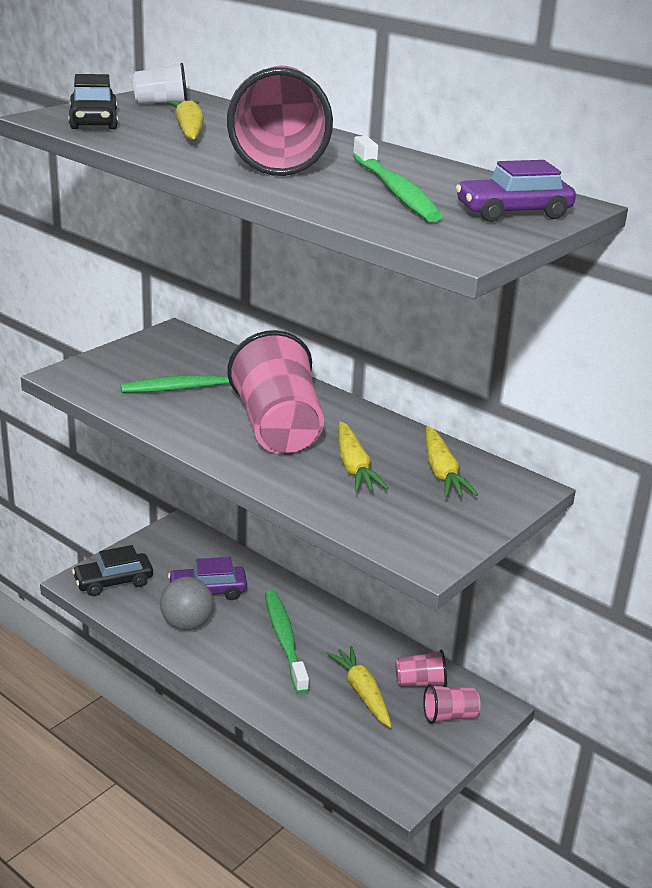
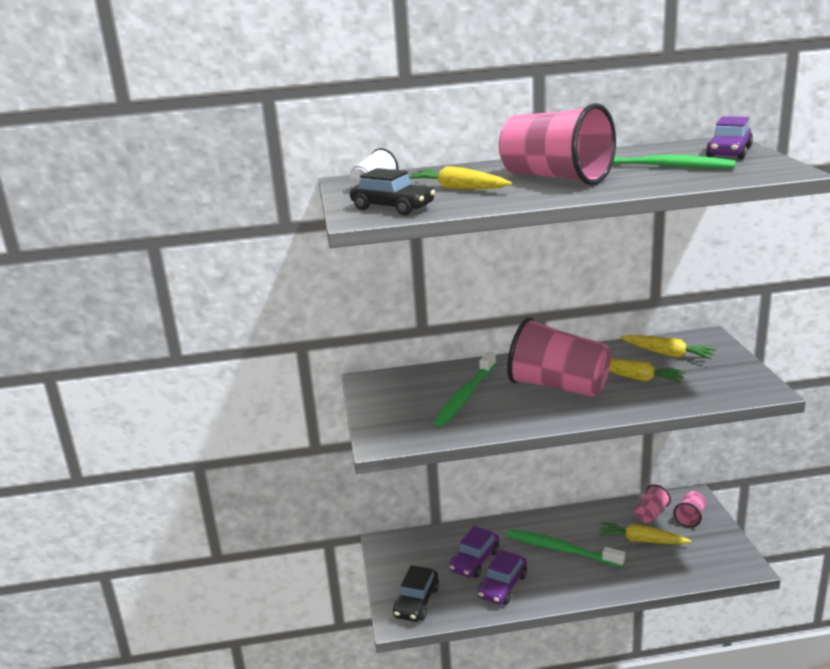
camera: 45 degrees left, 5 degrees down
grey ball [160,577,214,630] -> purple car [477,550,527,605]

